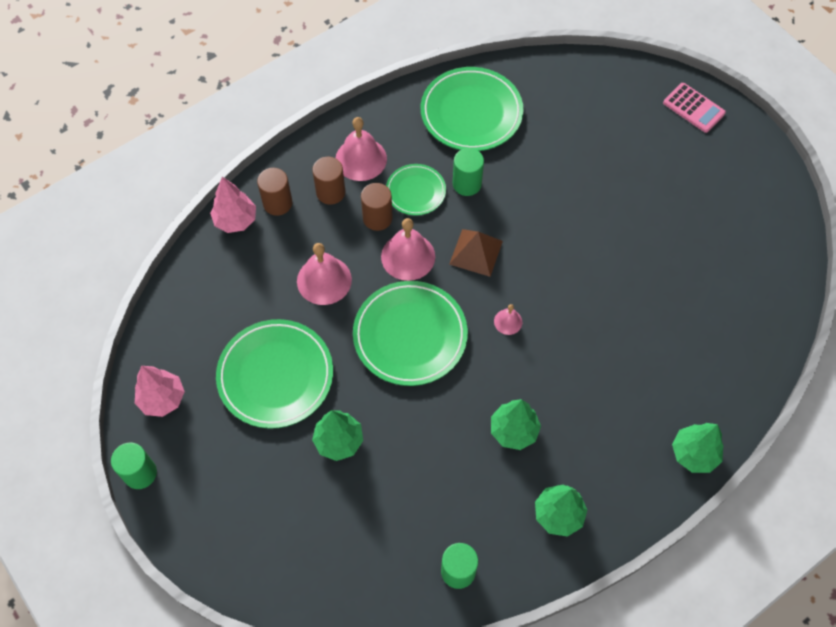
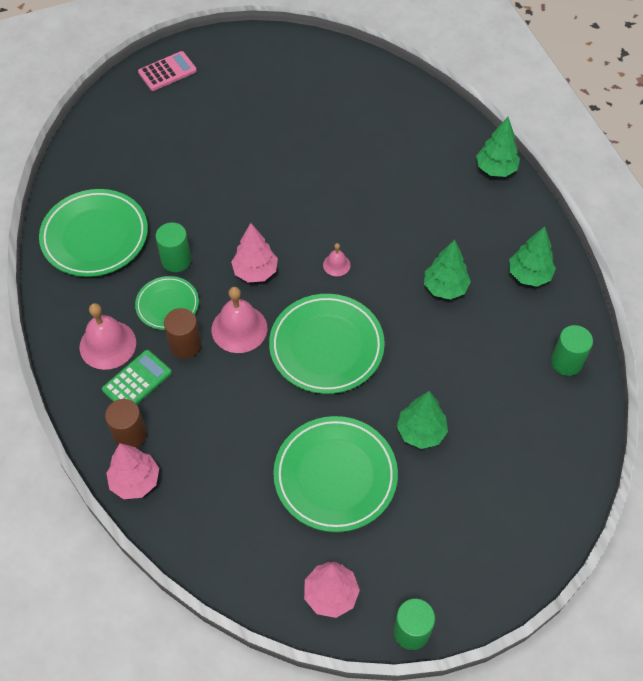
camera: 75 degrees left, 5 degrees down
pink bell [297,243,352,305] -> none
brown cylinder [312,157,345,205] -> green calculator [102,350,172,404]
brown pyramid [449,229,503,277] -> pink tree [231,223,278,283]

